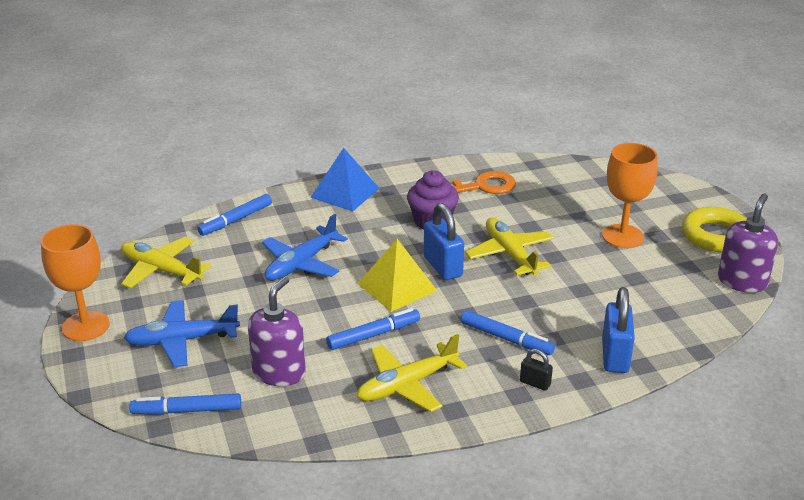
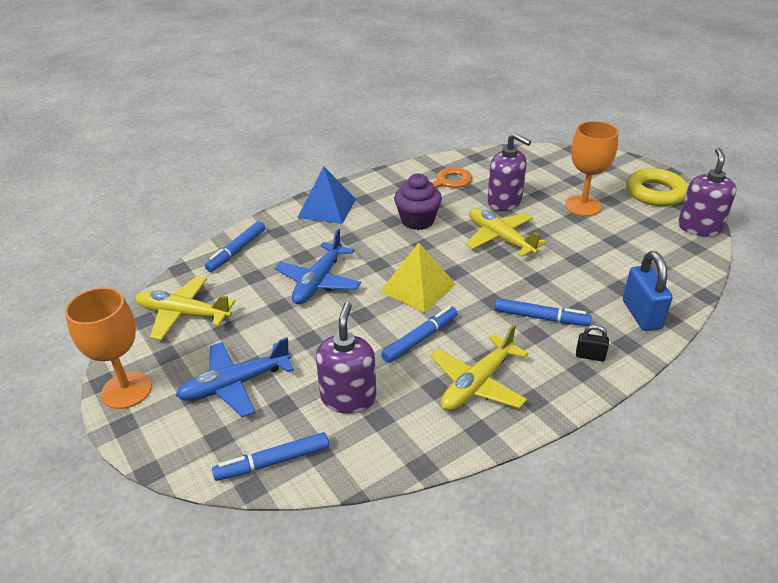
camera: 15 degrees left, 5 degrees up
blue padlock [424,203,464,280] -> none
none -> purple soap dispenser [487,133,531,211]

